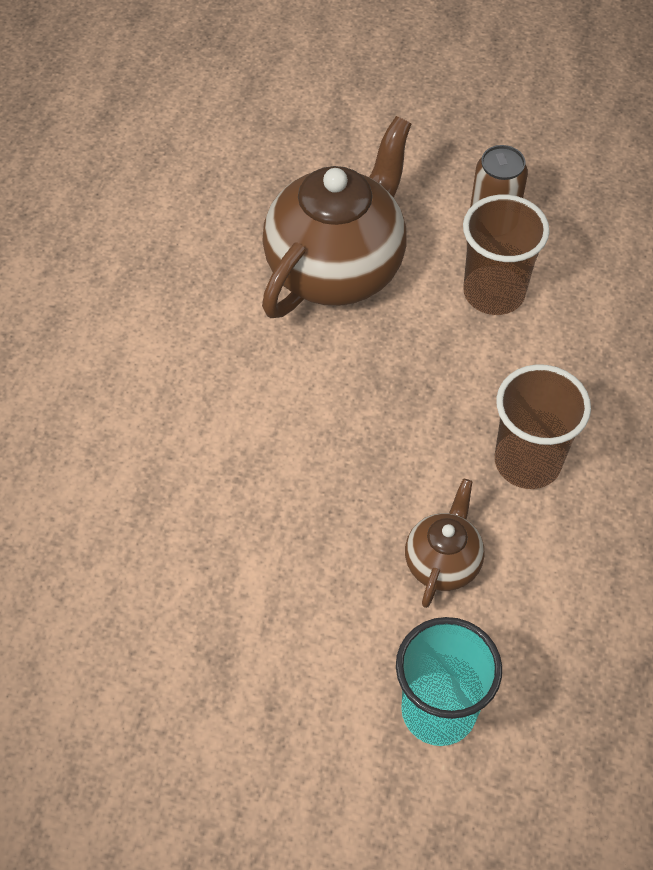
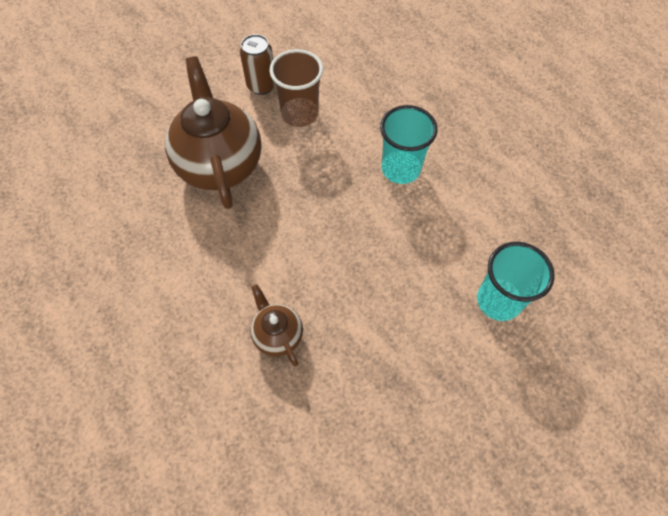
camera: 50 degrees left, 5 degrees up
brown teapot [405,479,485,608] -> brown teapot moved to [250,284,303,366]
brown cup [495,364,591,489] -> turquoise cup [380,105,438,184]

